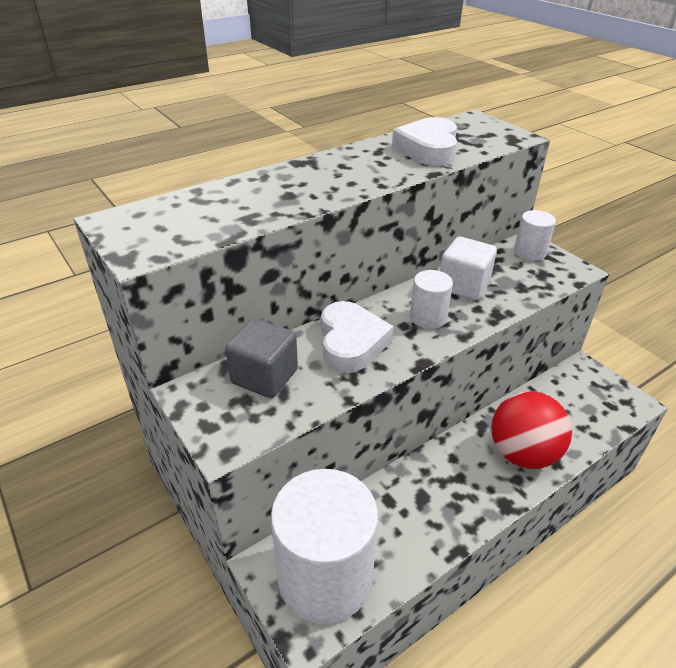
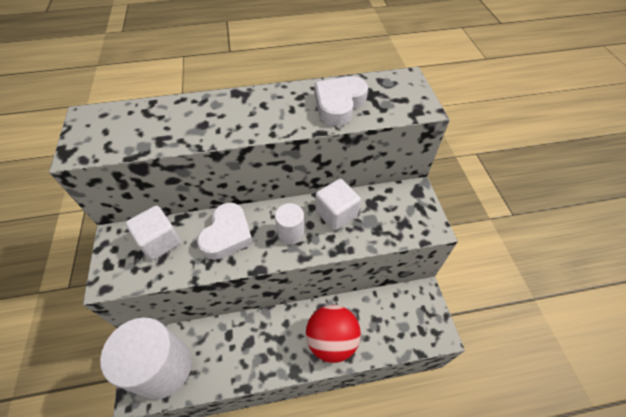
camera: 25 degrees right, 15 degrees up
grey cube [225,318,298,398] -> white cube [126,206,181,260]
white cylinder [514,210,556,261] -> none

